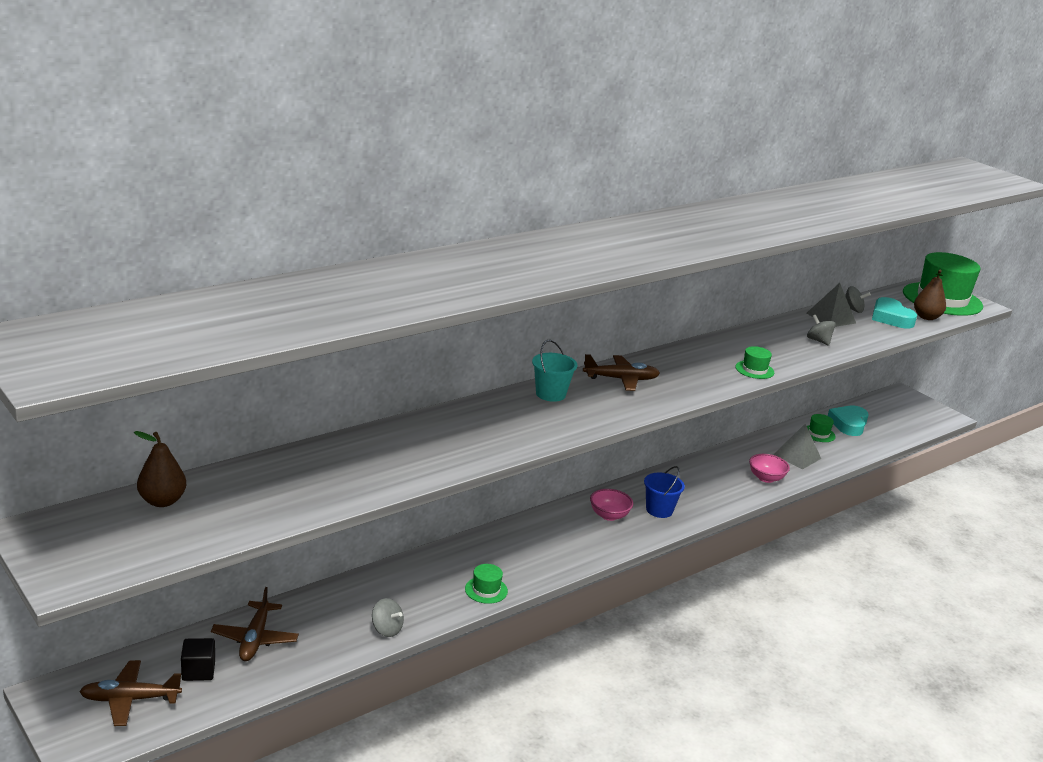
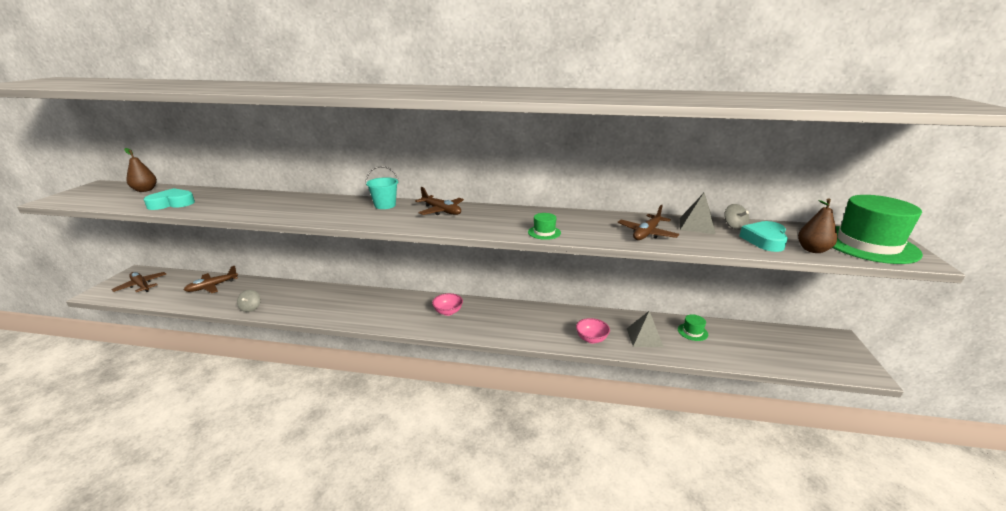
camera: 50 degrees right, 0 degrees up
black cube [181,638,215,681] -> none
green hat [465,564,508,604] -> none
blue bucket [644,466,685,518] -> none
grey spinning top [807,315,836,346] -> brown plane [617,205,679,240]
turquoise heart [828,405,869,436] -> turquoise heart moved to [144,188,195,210]

